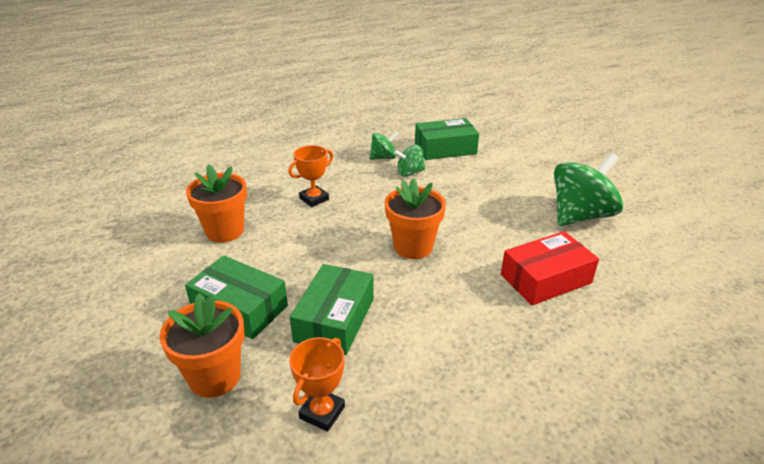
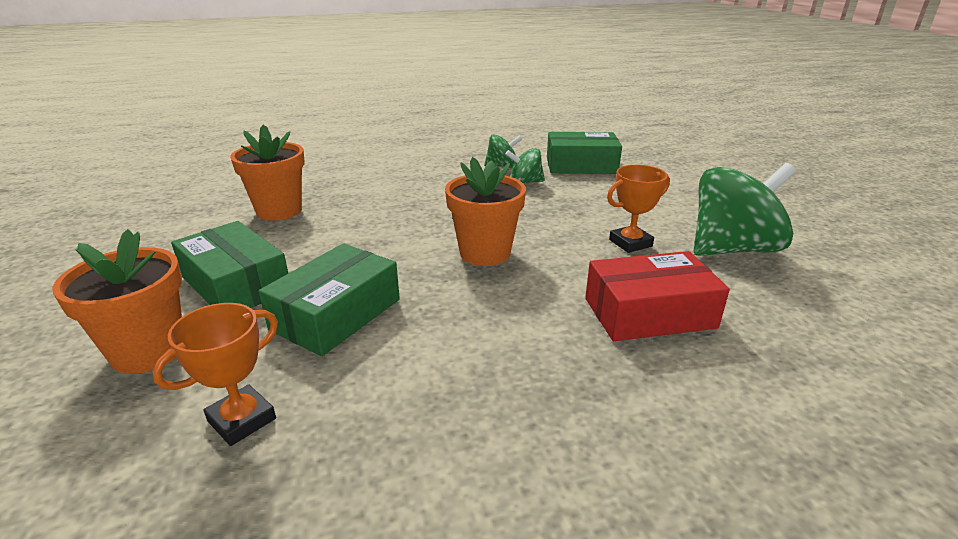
camera: 15 degrees right, 5 degrees down
orange trophy [289,145,333,207] -> orange trophy moved to [607,165,670,253]

